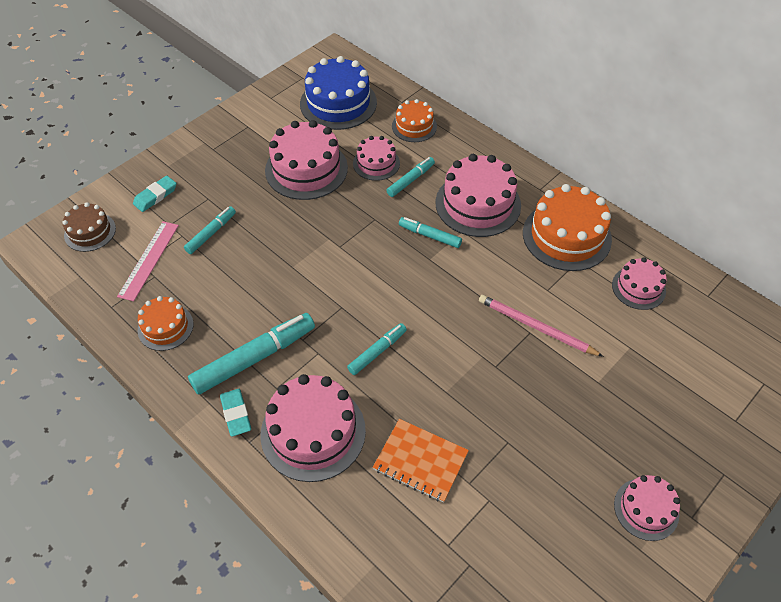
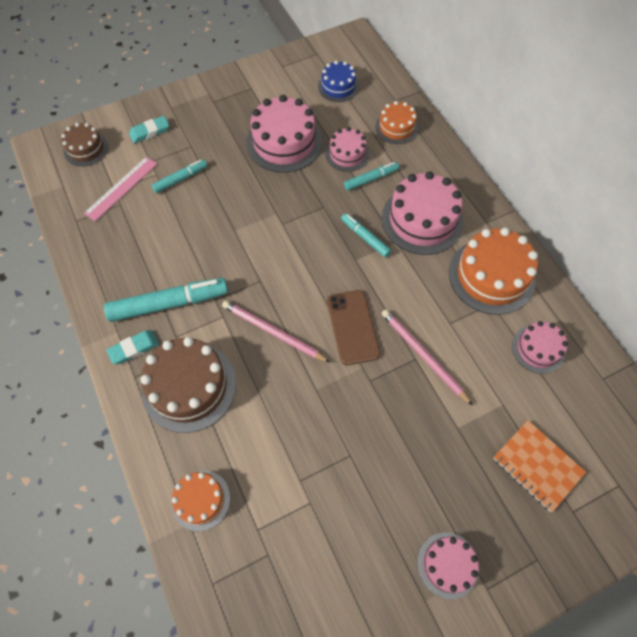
camera: 20 degrees right, 10 degrees up
orange cake [138,296,193,351] -> orange cake moved to [171,470,230,531]
turquoise eraser [220,389,251,437] -> turquoise eraser turned 60 degrees clockwise [106,330,159,364]
pink cake [261,374,366,482] -> brown cake [141,337,236,433]
blue cake [300,56,377,130] -> blue cake [318,60,359,102], size x0.57
turquoise marker [347,323,407,375] -> pink pencil [222,300,331,363]
orange notebook [373,419,469,503] -> orange notebook moved to [493,420,586,512]
none -> brown phone [327,290,380,365]

